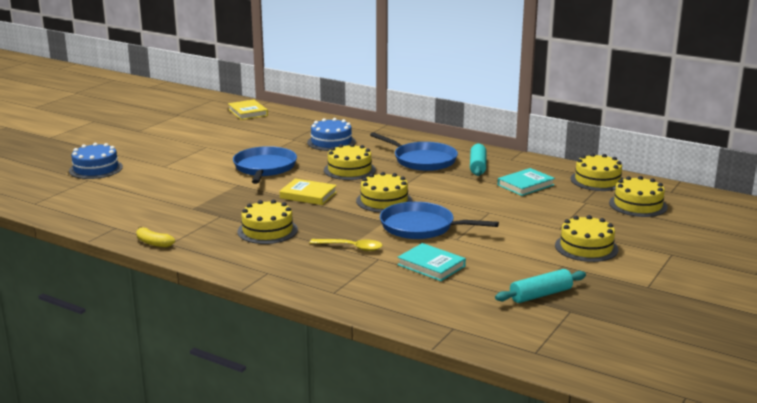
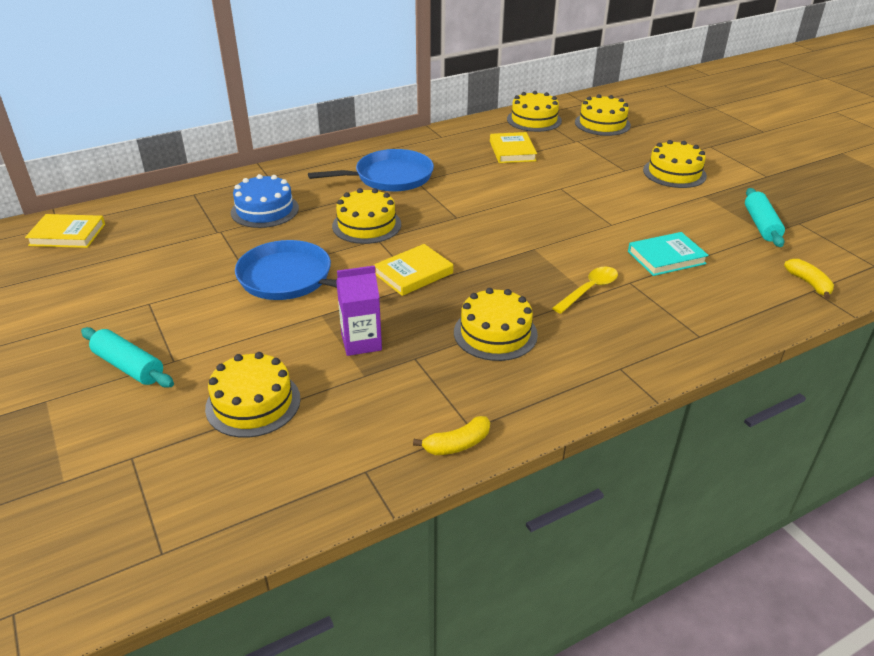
camera: 60 degrees left, 15 degrees up
blue cake [69,143,123,179] -> none
yellow cake [356,172,412,213] -> yellow cake moved to [205,352,301,438]
blue pan [380,202,499,239] -> none
turquoise rolling pin [470,143,486,176] -> turquoise rolling pin moved to [81,327,174,387]
turquoise book [498,168,555,196] -> yellow book [490,132,537,163]
none -> purple carton [336,265,382,356]
none -> yellow banana [784,259,834,300]

